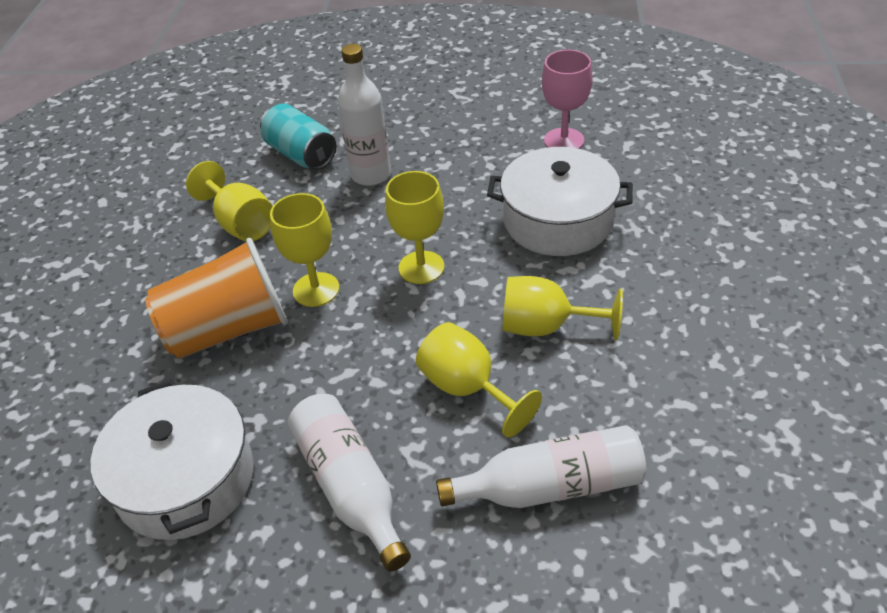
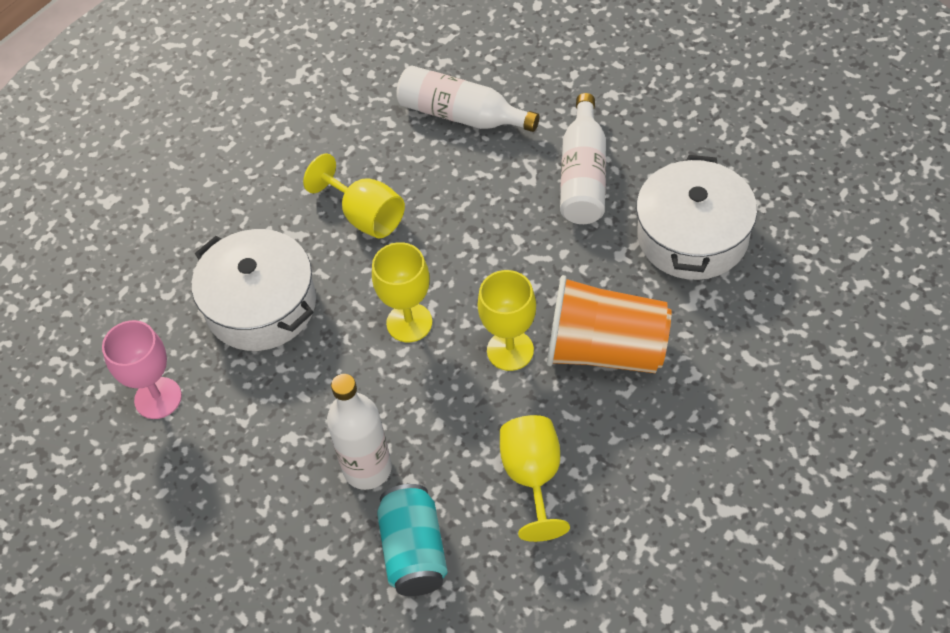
camera: 145 degrees left, 10 degrees up
yellow goblet [416,322,542,437] -> none

